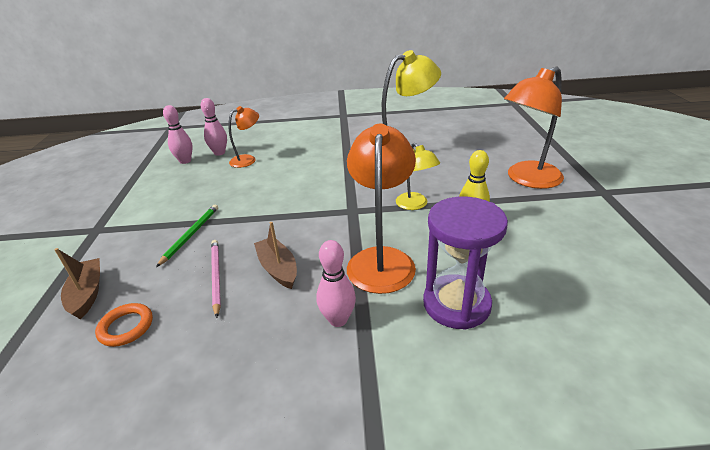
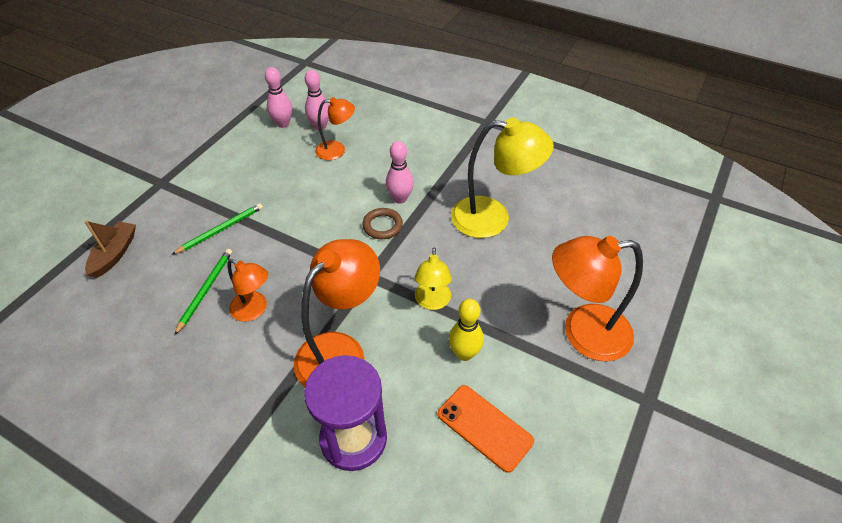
camera: 30 degrees right, 15 degrees up
orange ring [95,303,153,347] -> none
pink pencil [211,240,221,318] -> green pencil [174,249,232,336]
brown boat [254,222,297,289] -> orange lamp [227,259,268,322]
pink bowling pin [316,240,356,327] -> pink bowling pin moved to [386,141,414,204]
none -> brown ring [362,208,403,239]
none -> orange phone [438,385,534,473]

